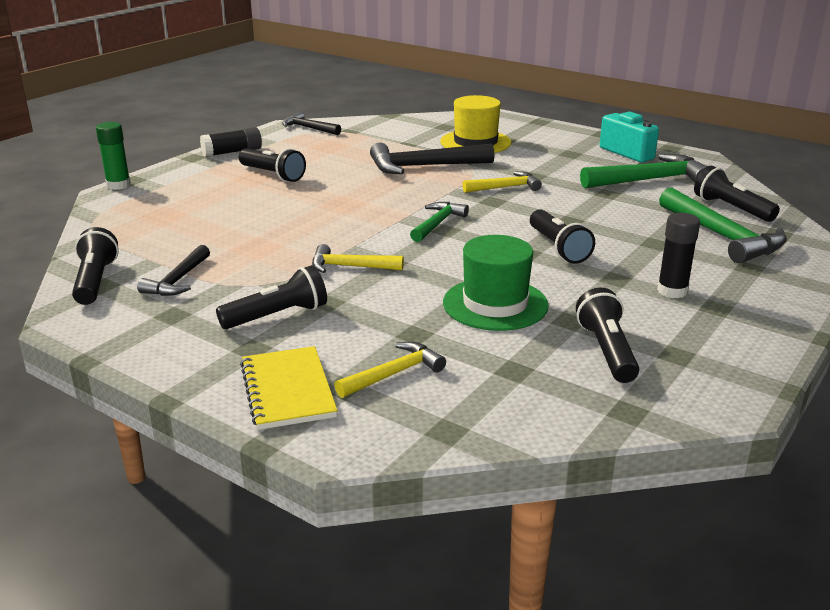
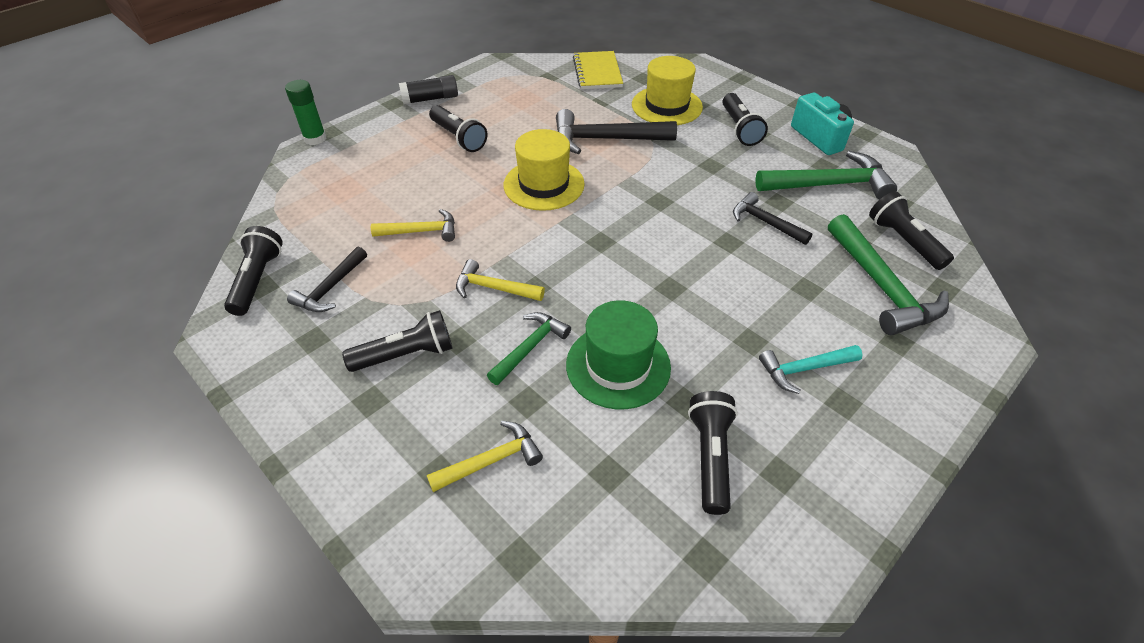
camera: 10 degrees right, 20 degrees up
yellow notebook [240,346,338,430] -> yellow notebook moved to [573,51,623,89]
black hammer [282,112,341,135] -> black hammer moved to [733,192,813,245]
green hammer [410,202,469,242] -> green hammer moved to [487,312,571,385]
yellow hammer [462,171,542,193] -> yellow hammer moved to [371,209,455,242]
black flashlight [530,209,595,264] -> black flashlight moved to [722,93,768,146]
black glue stick [657,213,700,298] -> turquoise hammer [759,345,863,394]
none -> yellow hat [504,129,585,211]

